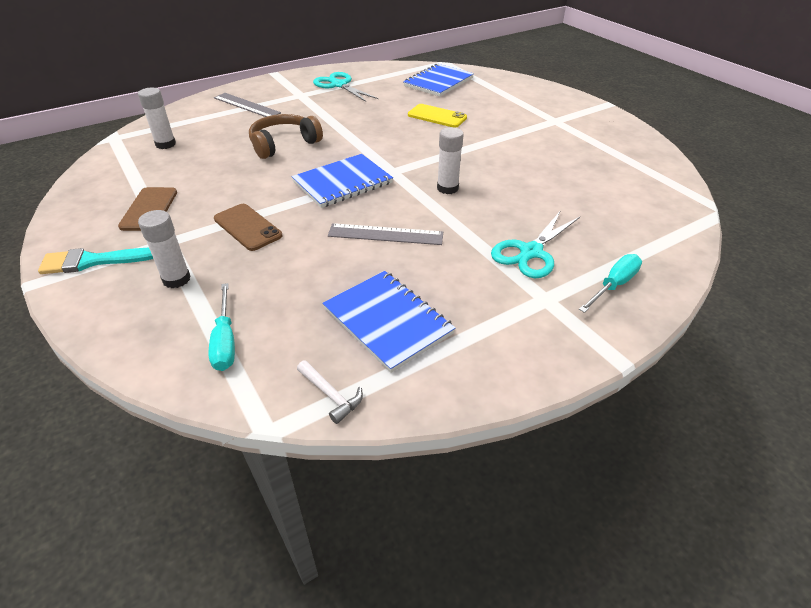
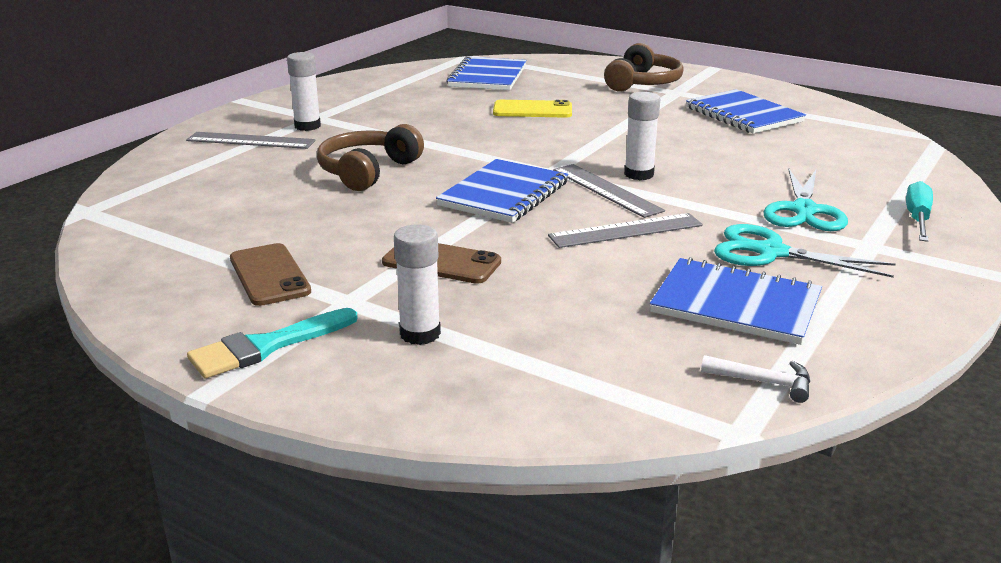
camera: 25 degrees left, 15 degrees down
white glue stick [138,88,176,149] -> white glue stick moved to [287,52,321,131]
turquoise screwdriver [209,283,235,371] -> none
turquoise scissors [313,72,378,102] -> turquoise scissors moved to [714,224,895,278]
none -> grey ruler [553,164,665,218]
none -> brown headphones [604,43,684,92]
none -> blue notebook [686,89,806,134]

